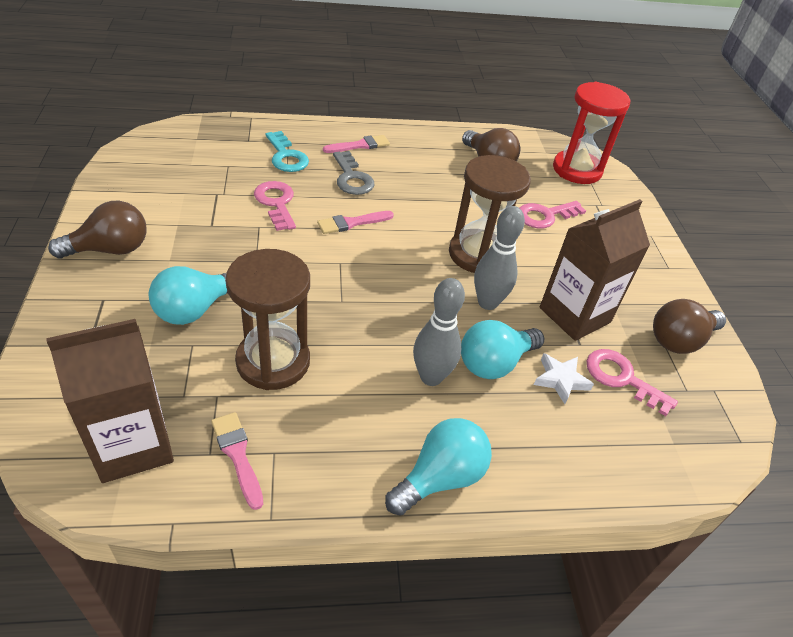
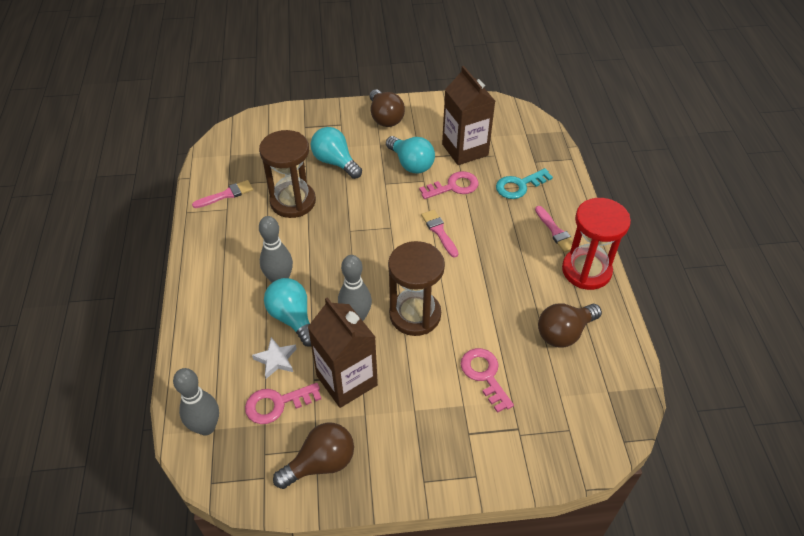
camera: 95 degrees right, 5 degrees up
brown carton [46,319,174,483] -> brown carton moved to [442,66,495,165]
grey key [333,151,374,195] -> none
turquoise light bulb [385,418,492,516] -> turquoise light bulb moved to [386,136,435,173]
red hourglass [553,82,630,184] -> red hourglass moved to [562,198,631,290]
pink key [587,349,678,416] -> pink key turned 150 degrees counterclockwise [245,383,321,424]
brown light bulb [653,299,726,354] -> brown light bulb turned 90 degrees clockwise [273,423,354,489]
none -> grey bowling pin [173,368,219,436]

